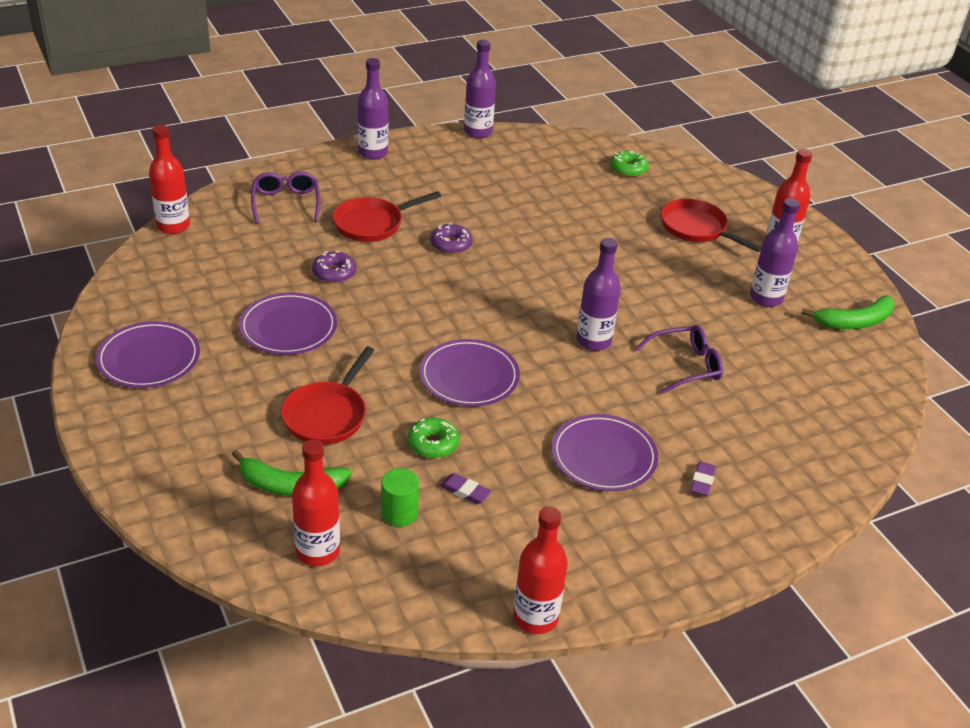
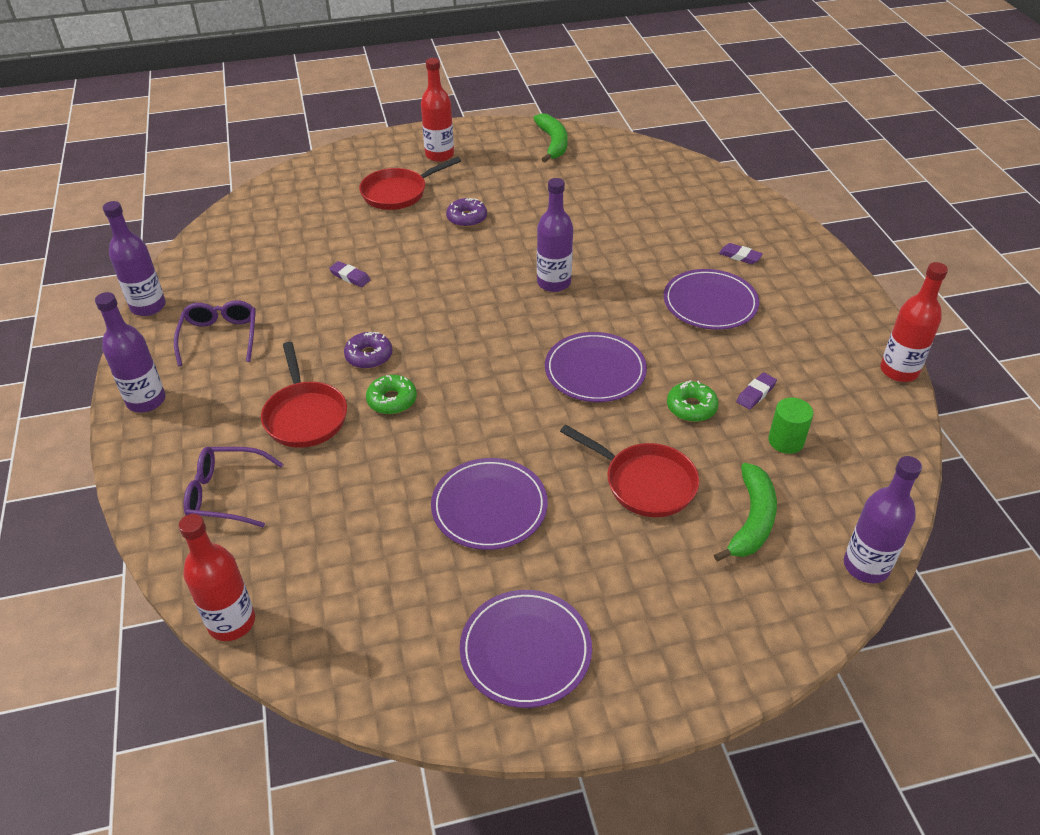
camera: 75 degrees left, 5 degrees up
red bottle [292,439,340,566] -> none
purple donut [312,251,356,283] -> purple donut moved to [446,198,487,227]
green donut [610,151,648,177] -> green donut moved to [366,375,417,414]
purple glasses [635,325,723,394] -> purple glasses moved to [174,300,256,366]
purple bottle [750,198,800,307] -> purple bottle moved to [844,456,922,583]
none -> purple eraser [329,261,371,287]

